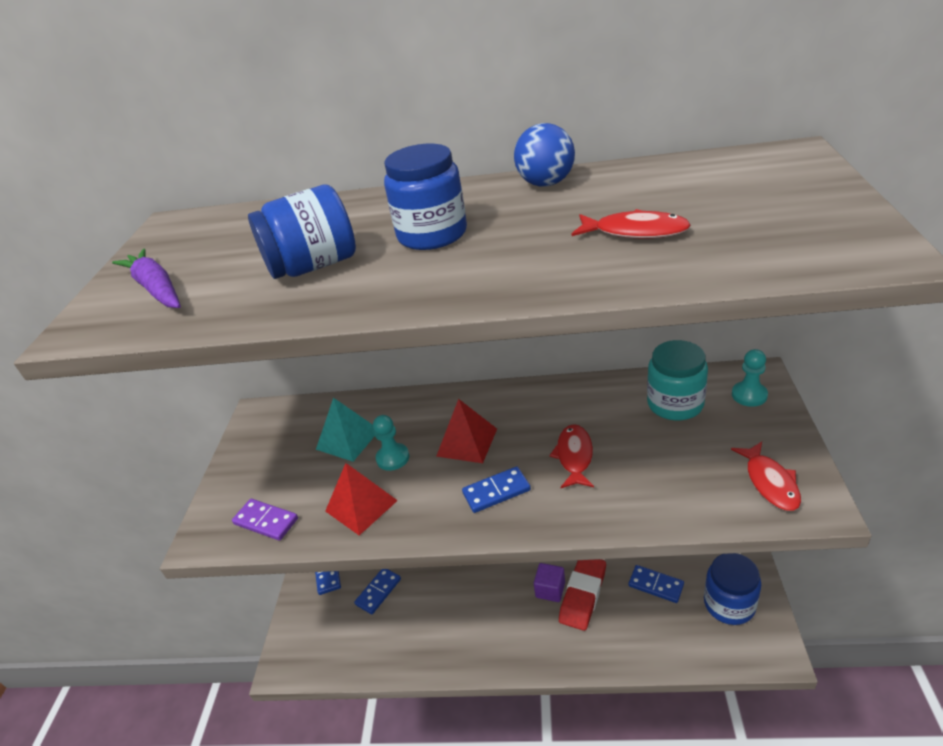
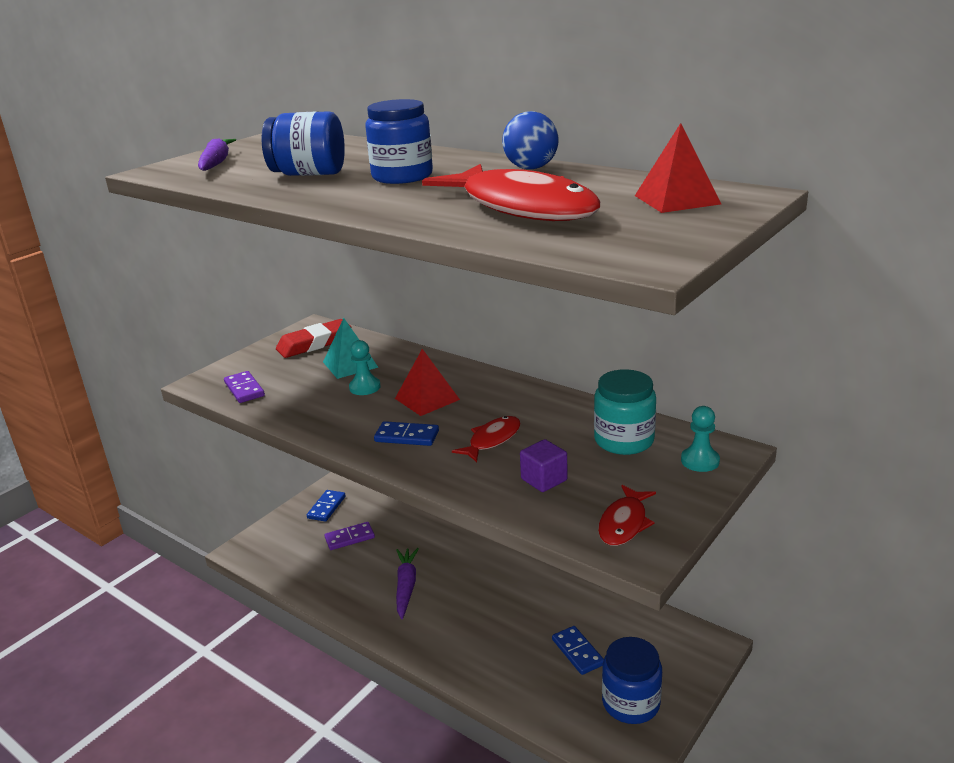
camera: 30 degrees right, 10 degrees down
red pyramid [325,463,398,536] -> red pyramid moved to [635,123,721,213]
blue domino [354,569,401,614] -> purple domino [325,522,375,550]
purple cube [534,563,565,602] -> purple cube moved to [520,439,568,492]
red eraser [559,559,606,631] -> red eraser moved to [276,319,352,358]
red fish [572,209,691,239] -> red fish [422,164,600,221], size x2.09
none -> purple carrot [396,548,419,619]

